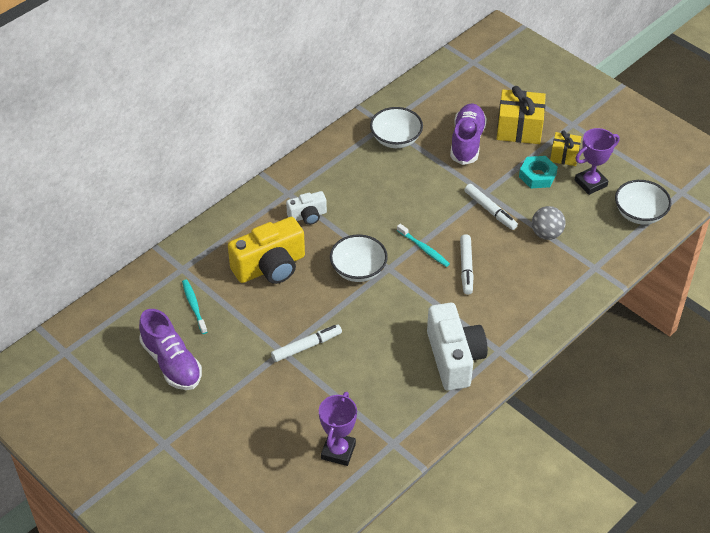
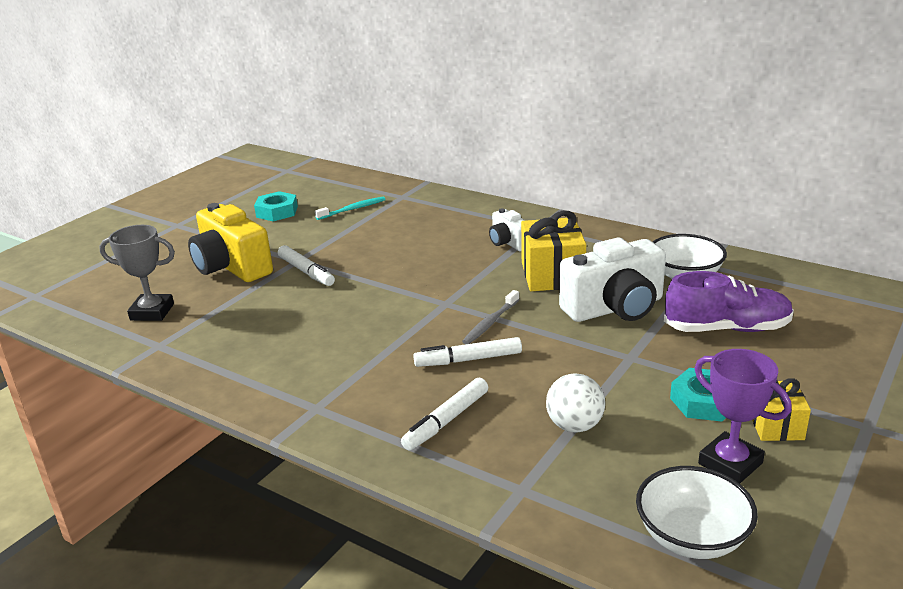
camera: 80 degrees right, 20 degrees down
purple shoe [139,309,202,390] -> turquoise nut [254,191,298,221]
yellow camera [228,217,305,284] -> yellow camera moved to [188,203,273,282]
purple trophy [319,392,357,466] -> grey trophy [99,225,175,321]
white bowl [330,234,388,282] -> none
turquoise toothbrush [397,224,450,267] -> grey toothbrush [462,290,520,344]
white camera [427,303,488,391] -> white camera moved to [559,237,666,322]
white marker [464,184,518,230] -> white marker moved to [401,378,488,450]
yellow gift [497,86,546,144] -> yellow gift moved to [521,210,586,291]
grey ball [532,206,566,240] -> white ball [546,373,605,433]

